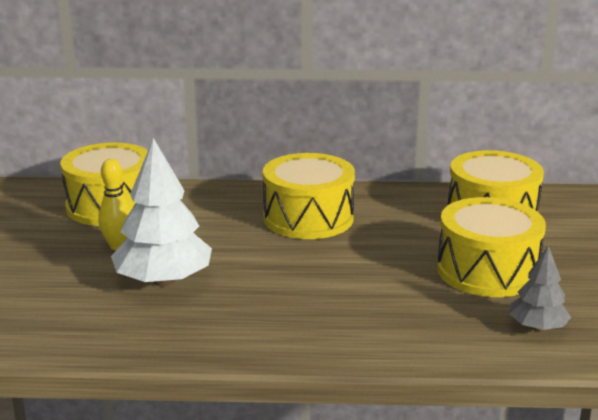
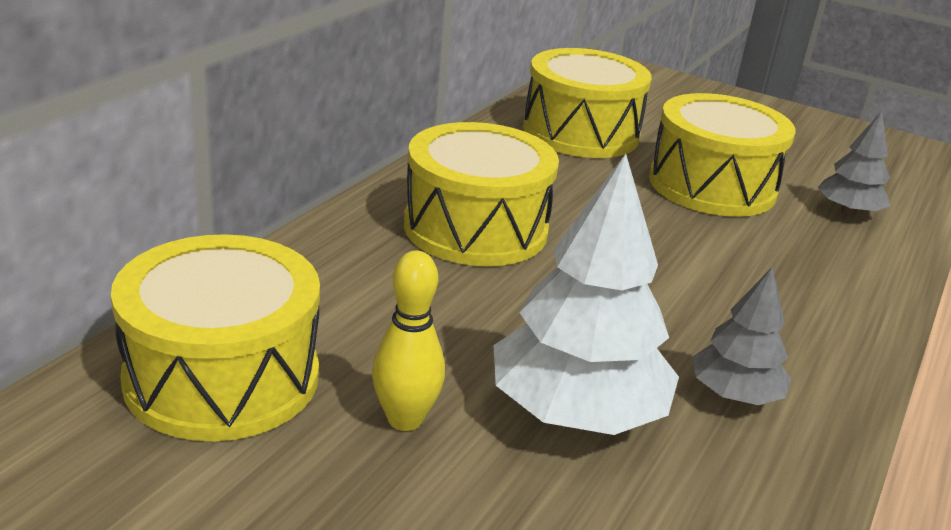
camera: 65 degrees left, 5 degrees up
none -> grey tree [692,267,791,405]

